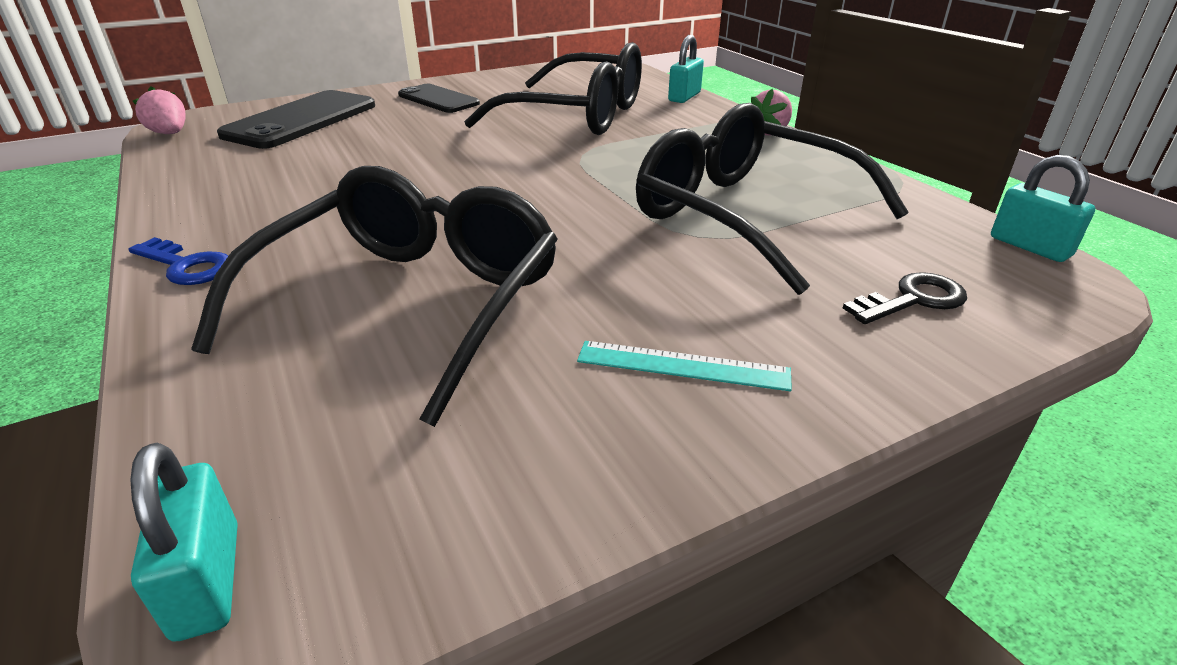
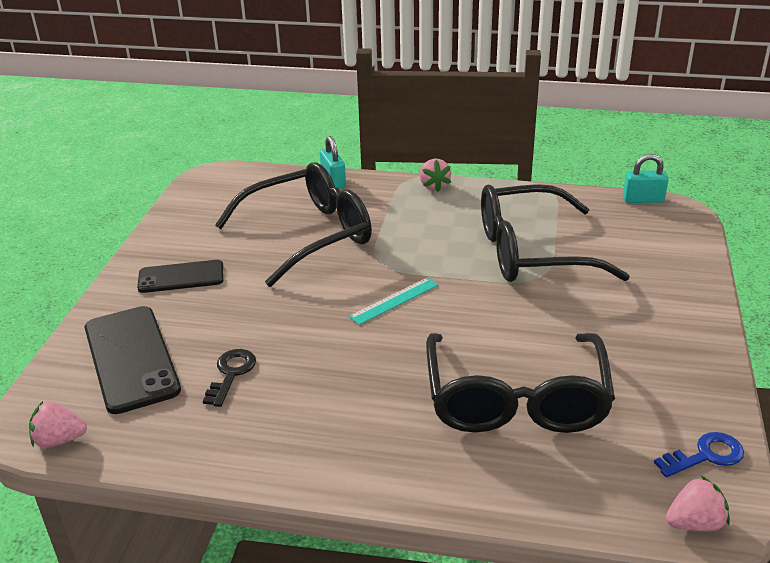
camera: 50 degrees left, 0 degrees up
blue key [129,237,228,285] -> blue key moved to [654,432,744,477]
turquoise padlock [130,443,237,642] -> pink strawberry [666,476,730,531]
black glasses [191,166,558,427] -> black glasses turned 150 degrees counterclockwise [426,333,615,433]
turquoise ruler [577,341,792,391] -> turquoise ruler moved to [349,277,439,325]
black key [843,272,967,324] -> black key moved to [203,349,256,407]

